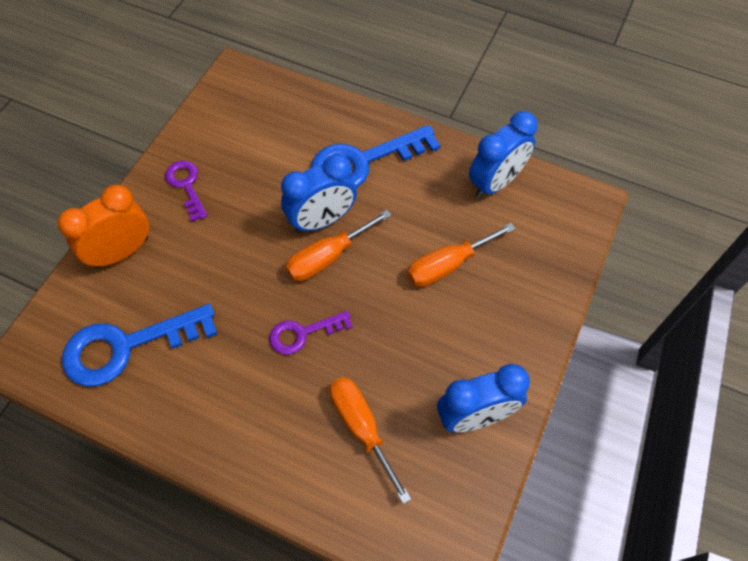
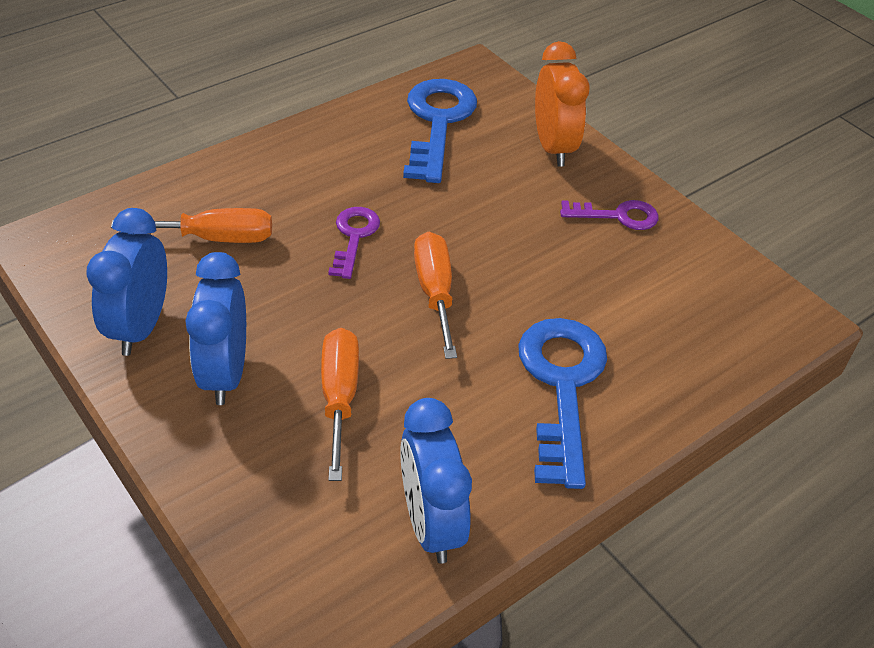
camera: 115 degrees right, 15 degrees down
blue clock [281,154,357,233] -> blue clock moved to [186,252,246,405]

